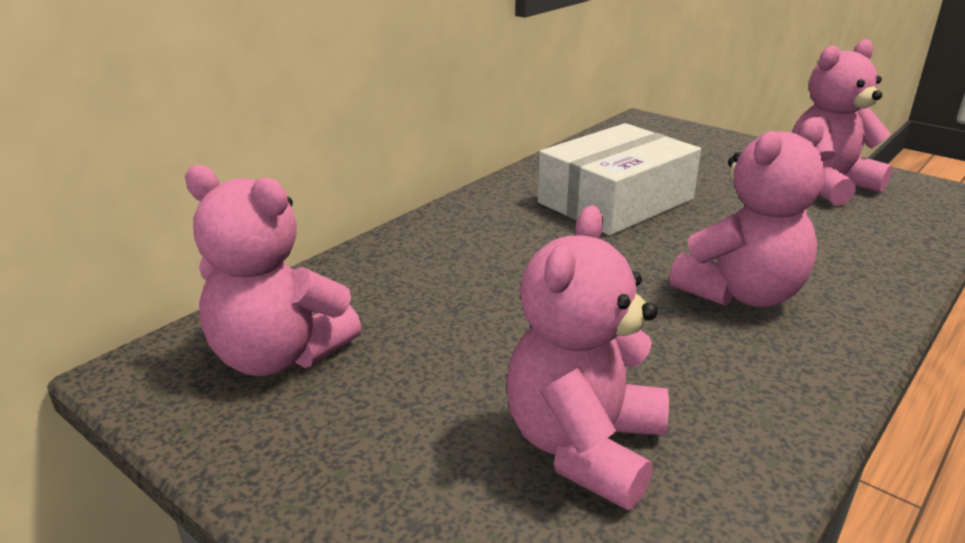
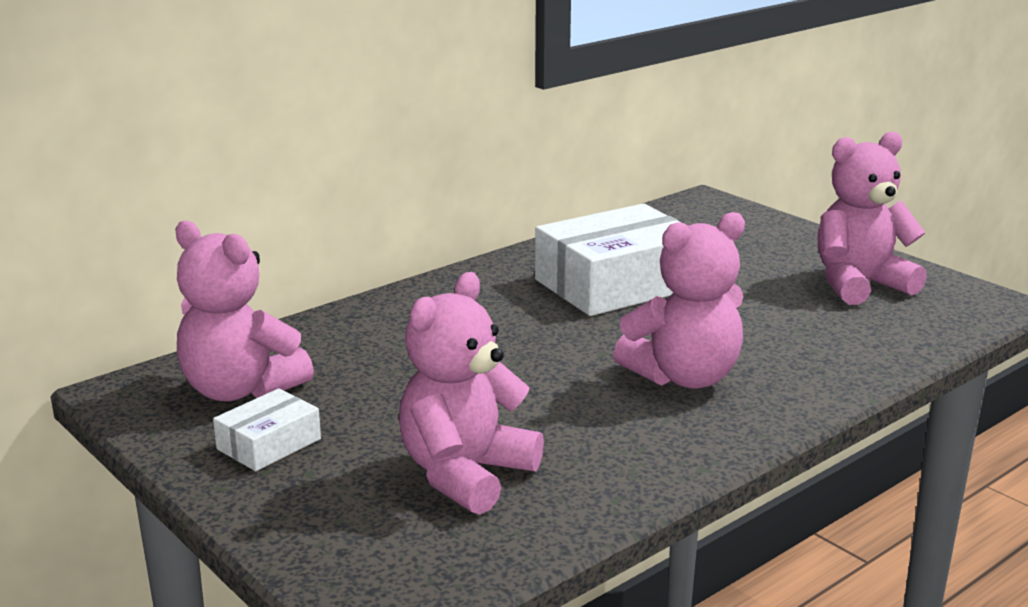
camera: 10 degrees right, 5 degrees down
none -> white box [213,388,321,471]

